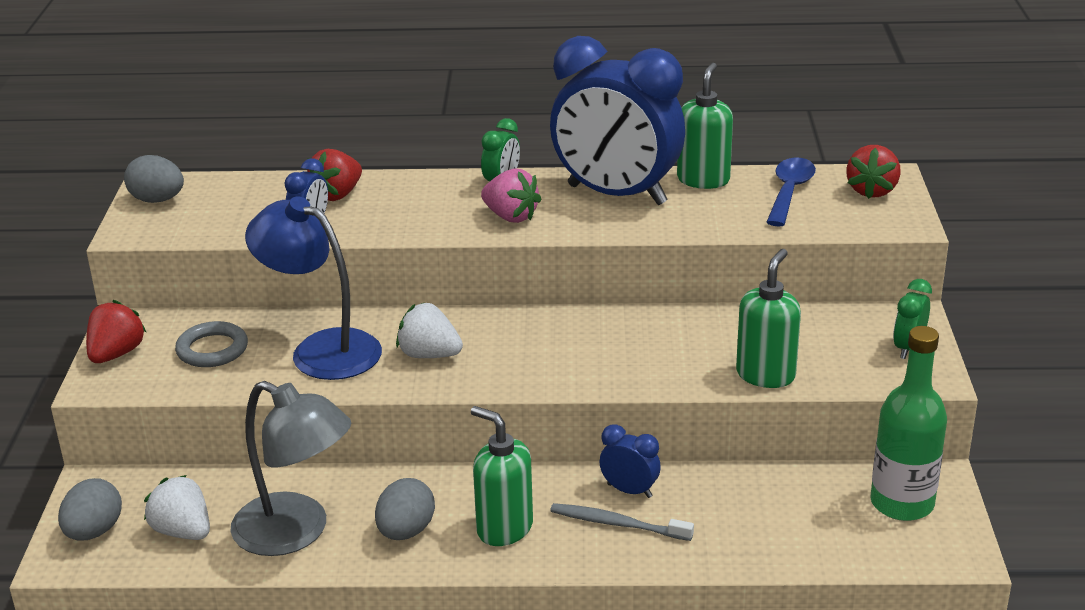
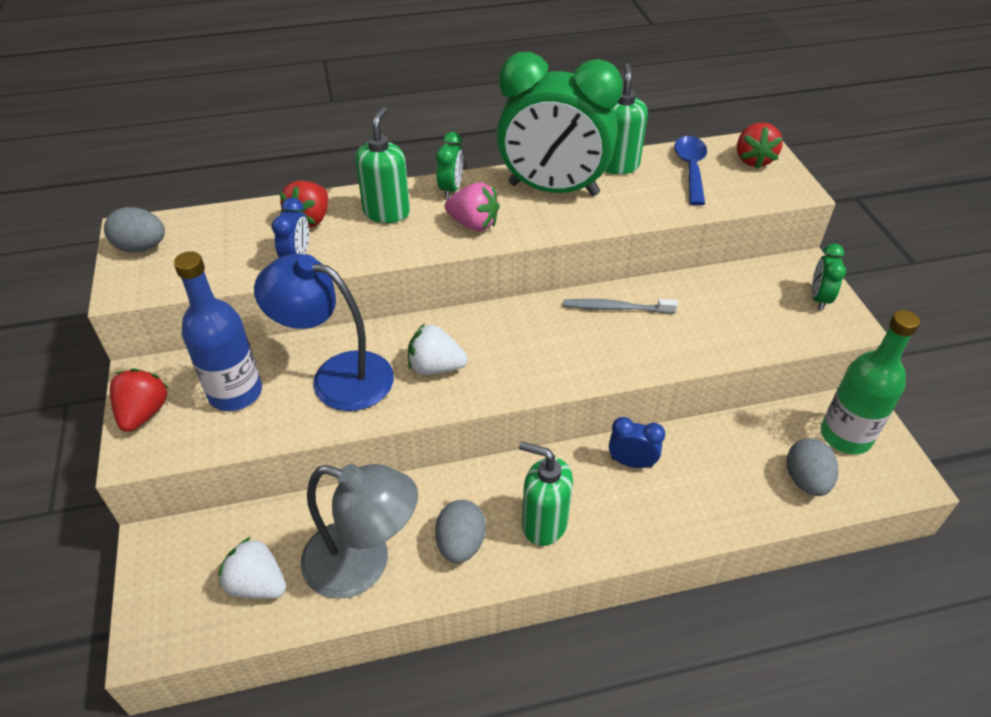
camera: 15 degrees left, 15 degrees up
grey egg [58,478,122,541] -> grey egg moved to [787,438,838,496]
grey ring [175,321,248,367] -> blue bottle [174,251,262,411]
blue clock [550,36,685,205] -> green clock [497,52,623,196]
grey toothbrush [550,503,694,541] -> grey toothbrush moved to [563,299,678,313]
green soap dispenser [736,249,801,388] -> green soap dispenser moved to [355,107,410,223]

